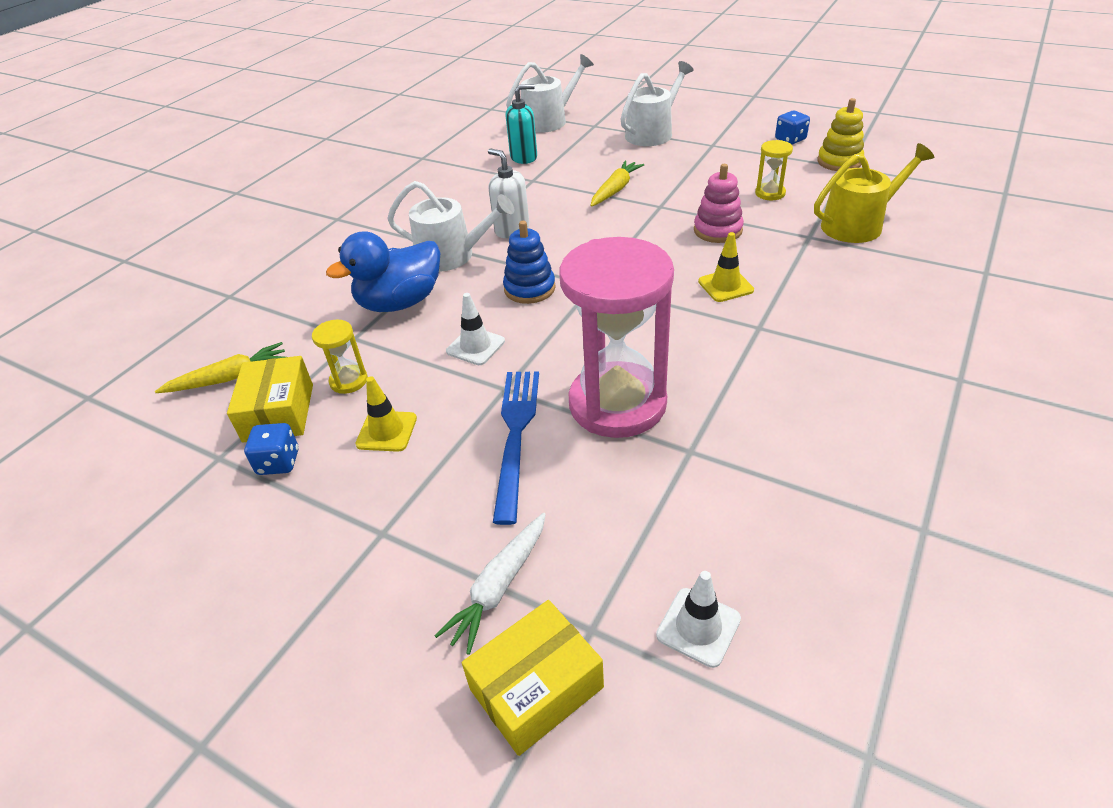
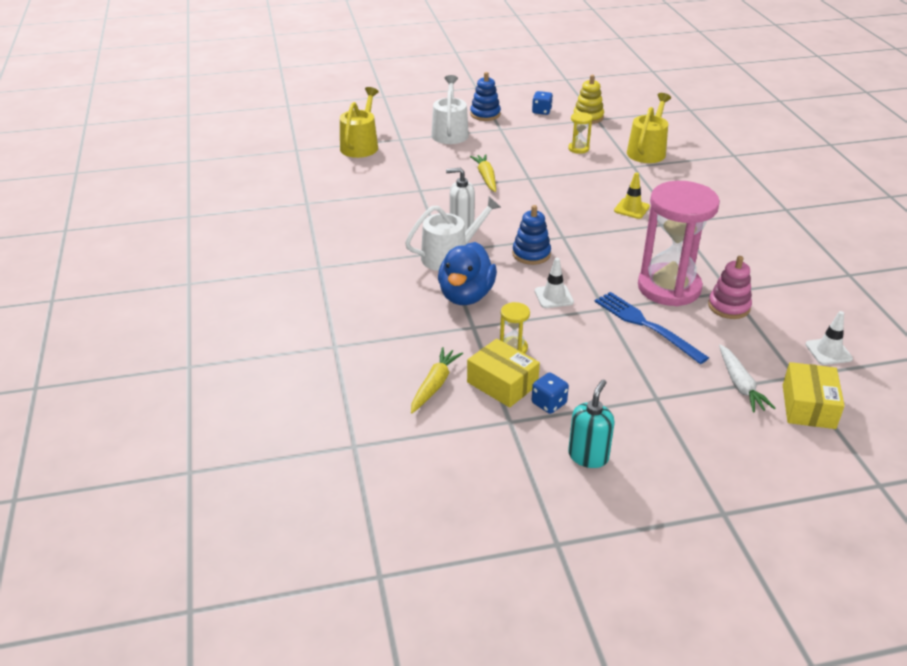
camera: 45 degrees left, 5 degrees down
yellow traffic cone [355,376,417,452] -> none
white watering can [506,54,594,133] -> yellow watering can [340,87,379,158]
turquoise soap dispenser [506,84,537,164] -> turquoise soap dispenser moved to [568,380,615,468]
pink stacking toy [694,164,744,243] -> pink stacking toy moved to [708,256,752,319]
none -> blue stacking toy [470,72,501,121]

